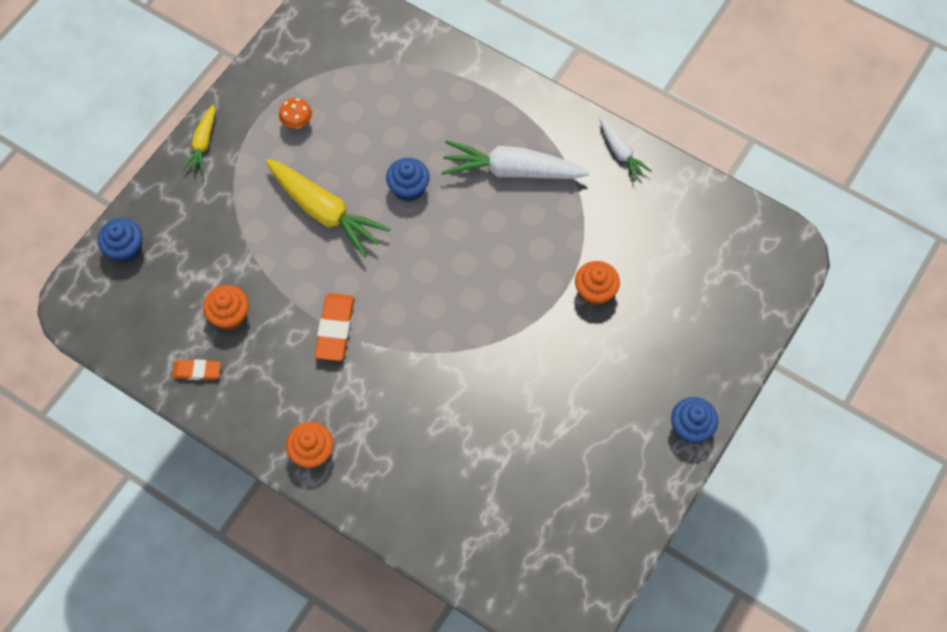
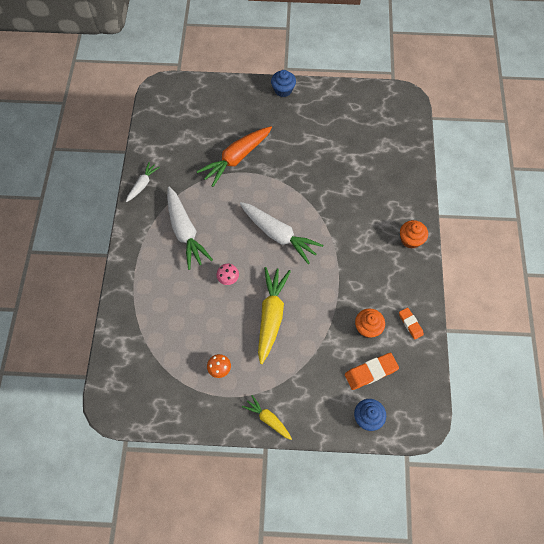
camera: 120 degrees left, 0 degrees up
yellow carrot [183,104,215,174] -> yellow carrot turned 120 degrees counterclockwise [242,395,292,440]
orange eraser [315,293,354,361] -> orange eraser moved to [345,353,399,390]
blue cupcake [386,158,430,202] -> pink mushroom [216,264,239,285]
orange cupcake [575,261,620,306] -> orange carrot [197,126,272,187]
none -> white carrot [240,202,323,264]

